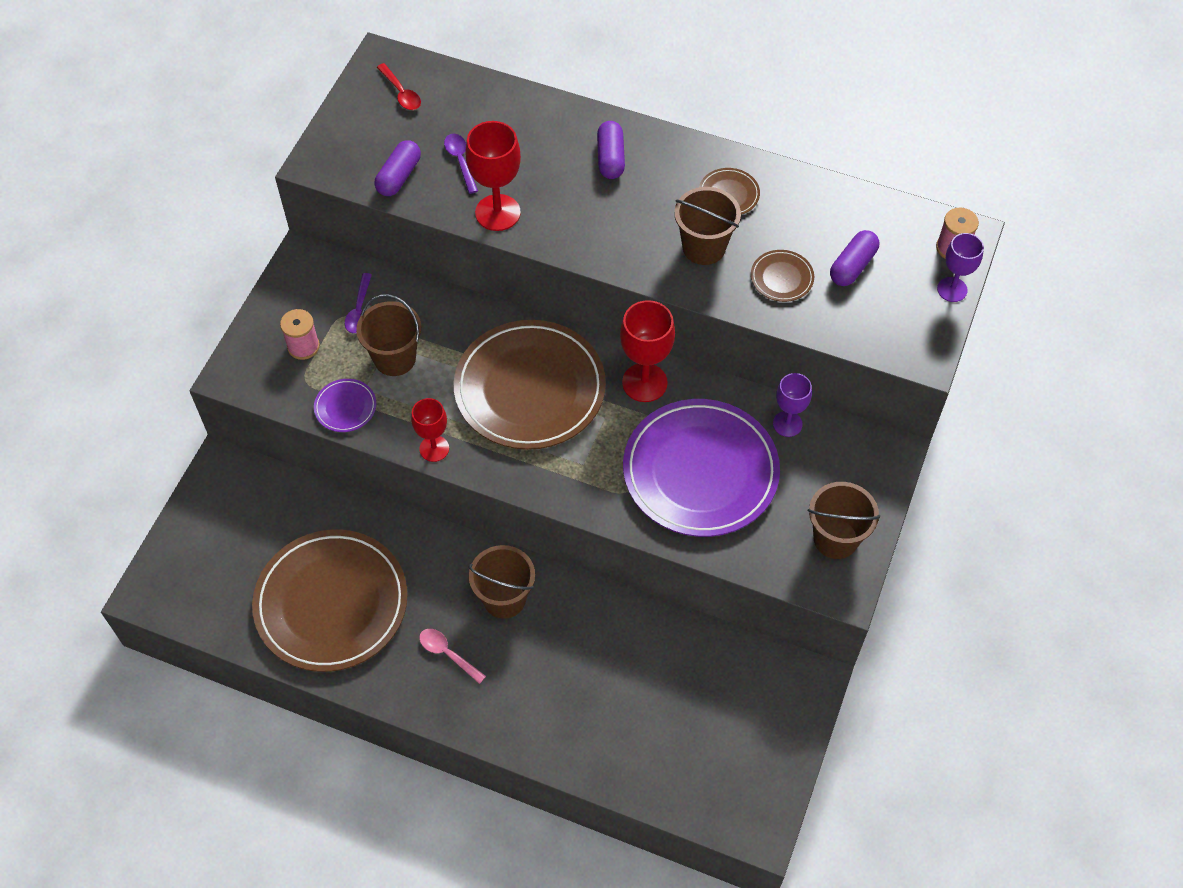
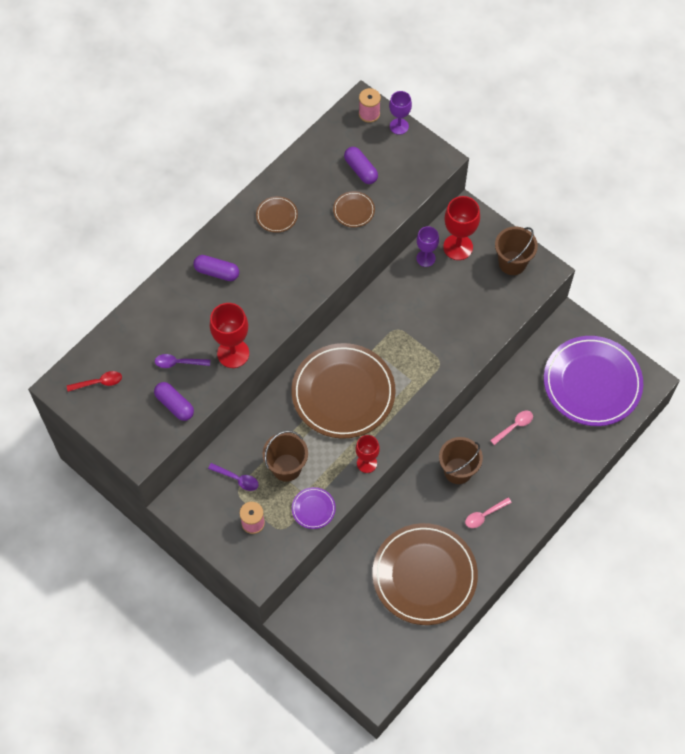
camera: 70 degrees left, 5 degrees up
red goblet [620,300,675,402] -> red goblet moved to [443,196,480,260]
purple plate [623,399,780,537] -> purple plate moved to [544,336,643,426]
brown bucket [674,187,741,265] -> none
none -> pink spoon [490,411,533,445]

